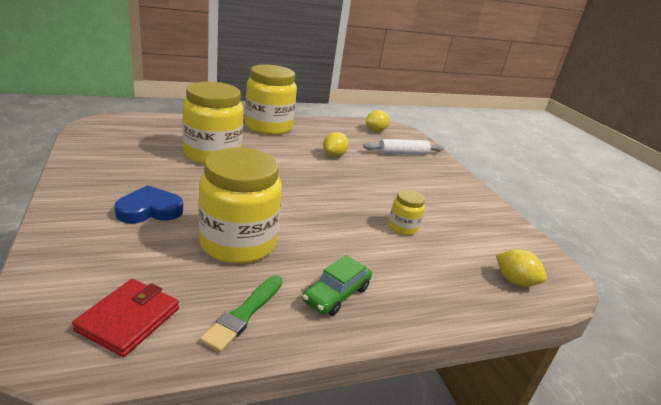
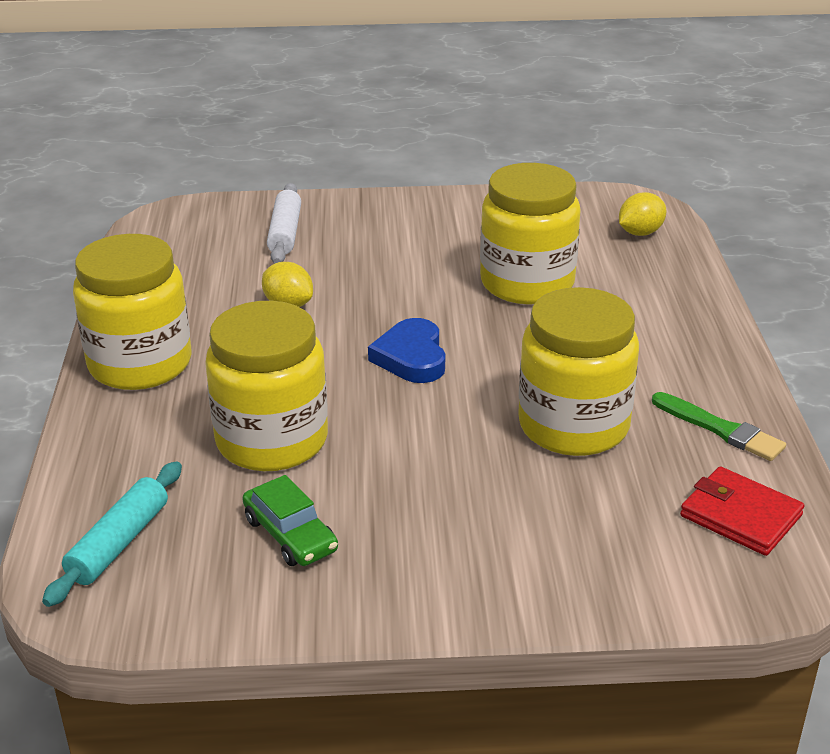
camera: 70 degrees left, 5 degrees up
blue heart [114,185,183,223] -> blue heart moved to [368,318,445,383]
green car [302,255,372,316] -> green car moved to [242,475,338,566]
yellow lemon [366,110,390,132] -> none
yellow jar [389,189,425,235] -> yellow jar [480,163,581,305], size x2.14
none -> turquoise rolling pin [42,461,182,607]

